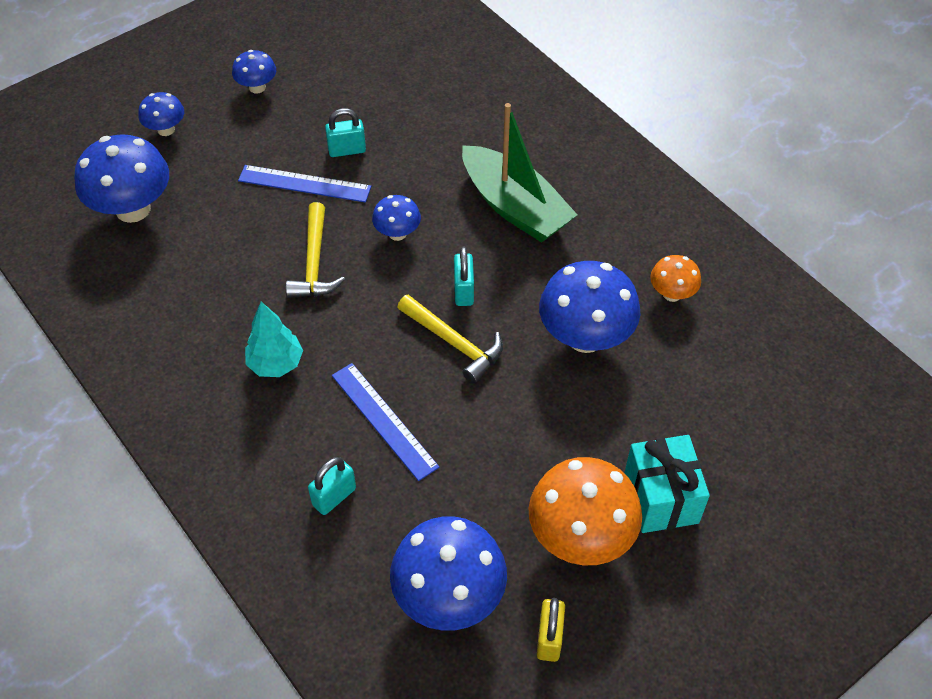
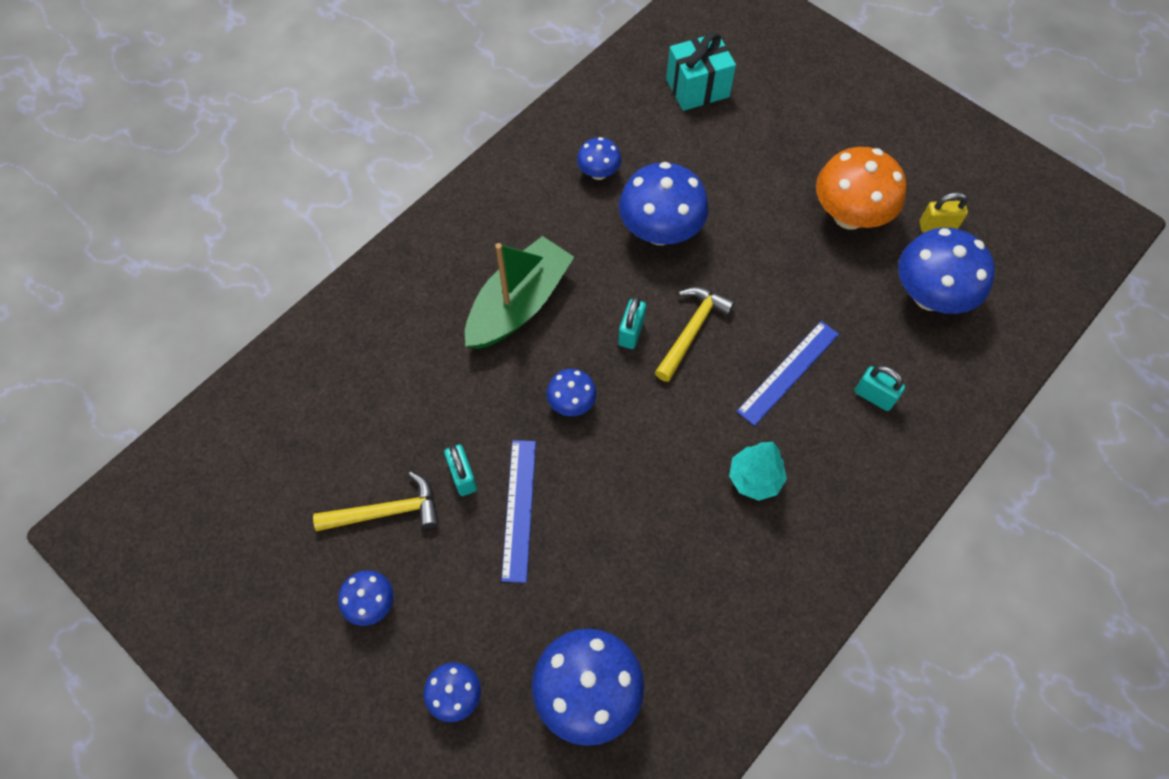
camera: 100 degrees left, 10 degrees up
yellow hammer [286,202,345,298] -> yellow hammer moved to [313,471,439,531]
turquoise padlock [454,246,474,306] -> turquoise padlock turned 60 degrees counterclockwise [618,296,646,349]
turquoise gift [624,435,710,533] -> turquoise gift moved to [666,32,736,111]
orange mushroom [650,255,701,302] -> blue mushroom [577,137,621,180]

